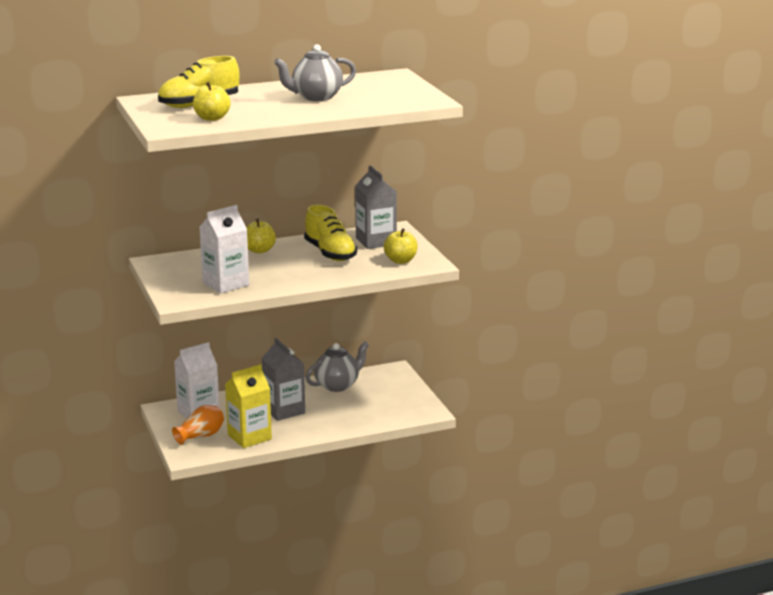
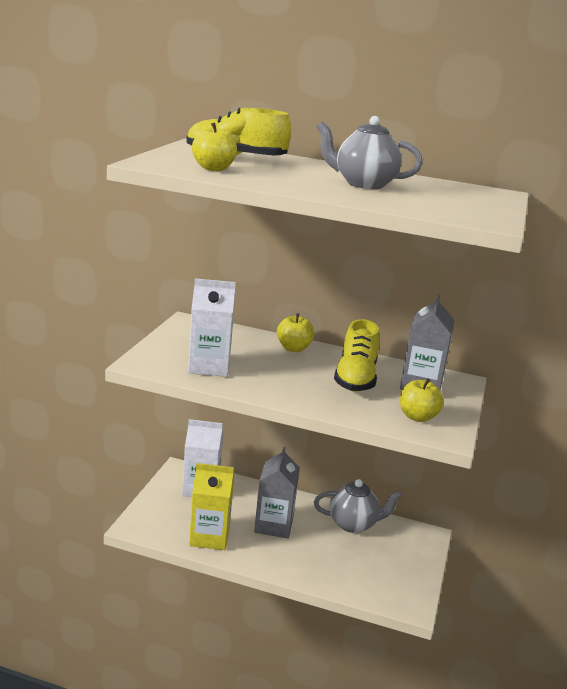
camera: 35 degrees right, 0 degrees up
orange vase [172,405,224,445] -> none

